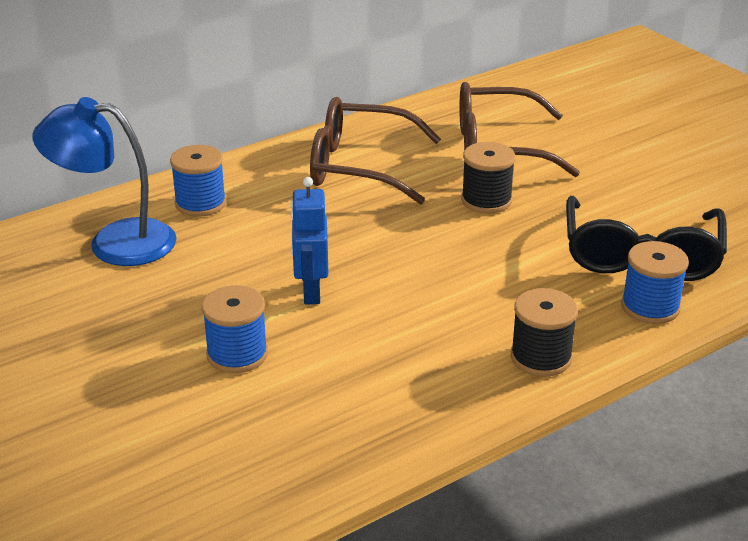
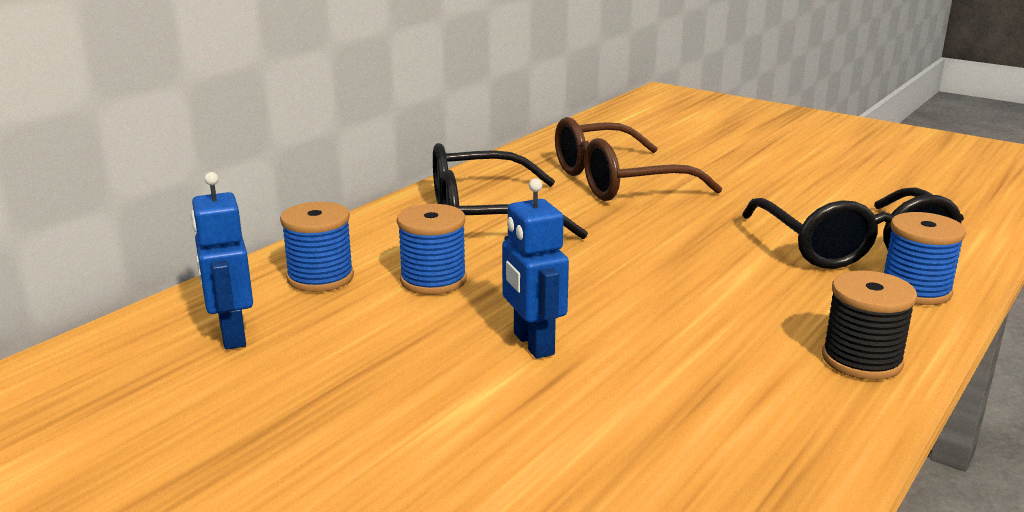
camera: 20 degrees left, 10 degrees down
blue lamp [32,97,176,266] -> blue robot [191,172,253,350]
blue spool [202,285,268,373] -> blue spool moved to [397,204,467,295]
brown glasses [310,97,441,204] -> black glasses [433,143,588,239]
black spool [461,142,516,214] -> none

